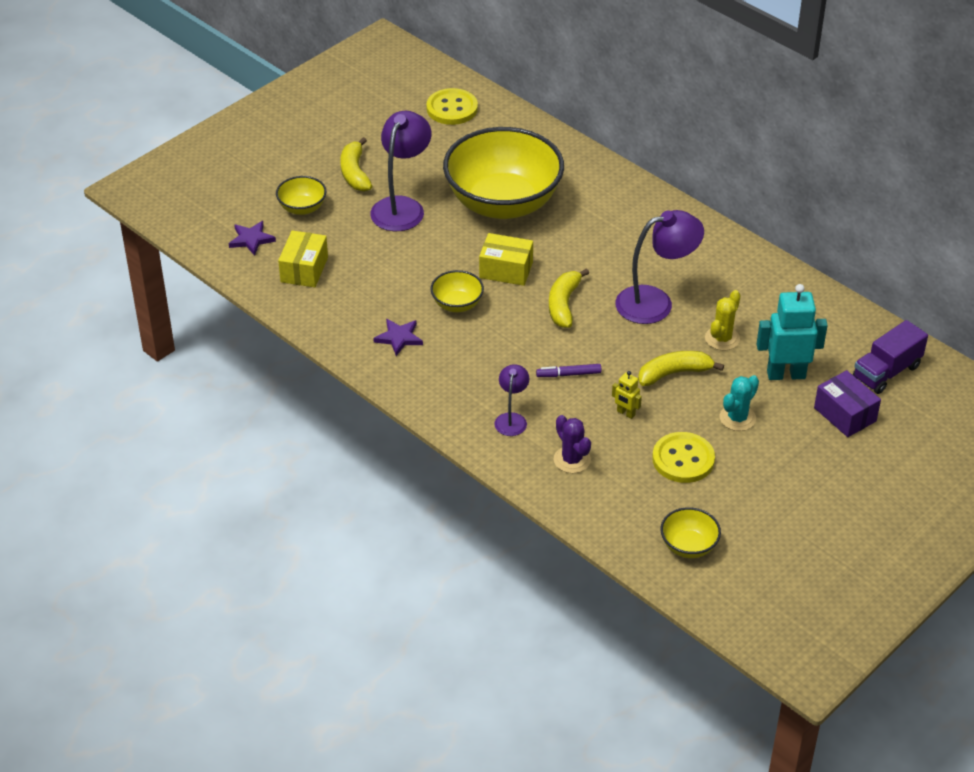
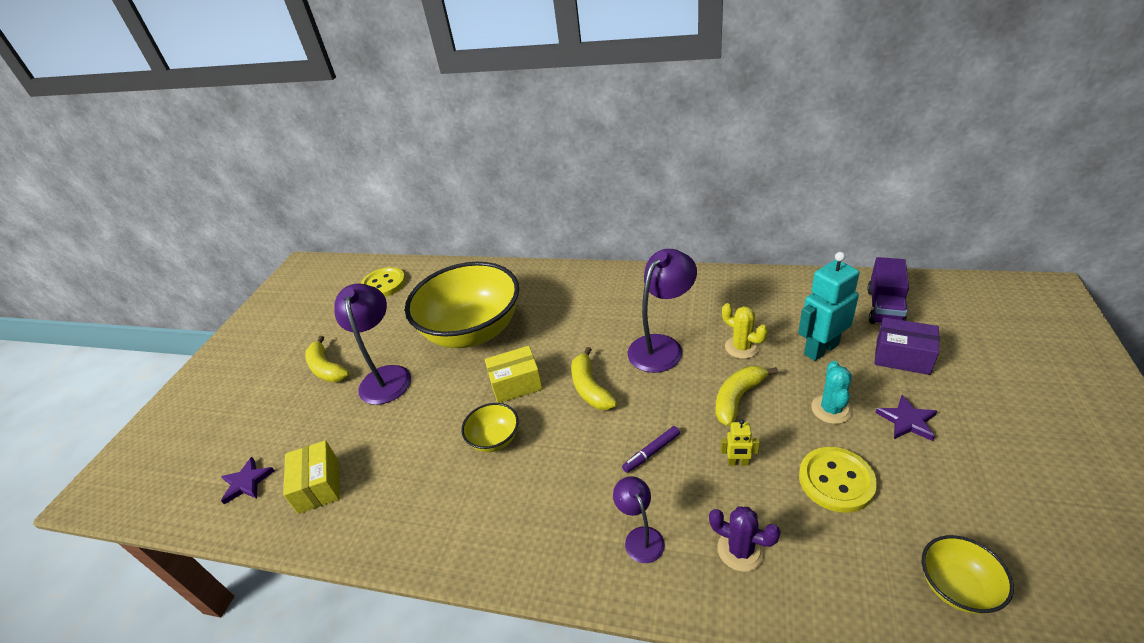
camera: 25 degrees left, 5 degrees down
yellow bowl [276,176,327,215] -> none
purple star [373,319,423,356] -> purple star moved to [875,395,937,441]
yellow cactus [705,290,741,351] -> yellow cactus turned 45 degrees counterclockwise [722,303,768,359]

